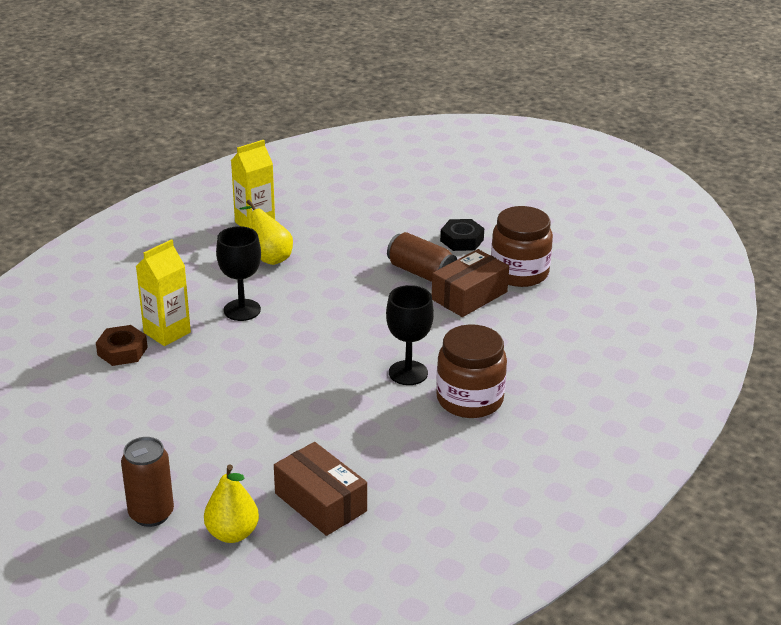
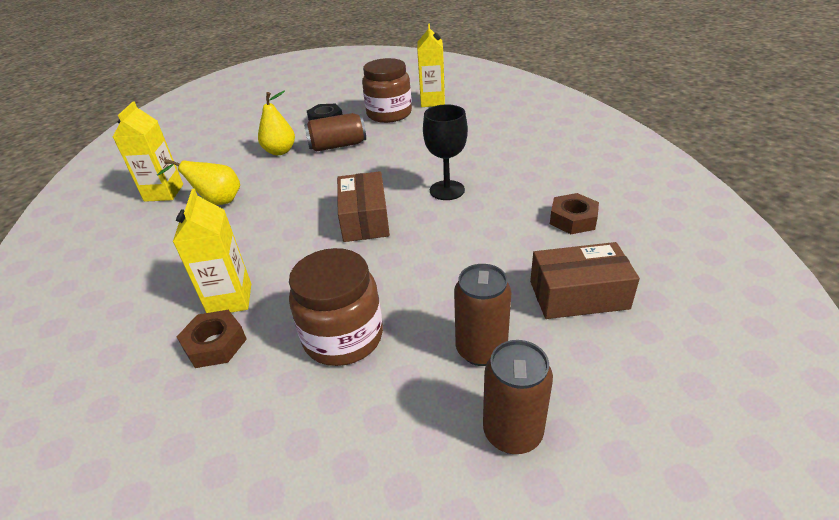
camera: 50 degrees left, 5 degrees up
yellow pear [204,464,259,543] -> yellow pear moved to [258,91,295,155]
black goblet [216,226,261,321] -> none
brown box [432,249,509,317] -> brown box moved to [337,171,390,242]
brown jar [436,324,507,418] -> brown jar moved to [289,248,383,366]
none -> yellow carton [417,23,445,107]
none -> brown can [454,264,511,366]
none -> brown nut [550,193,599,234]

